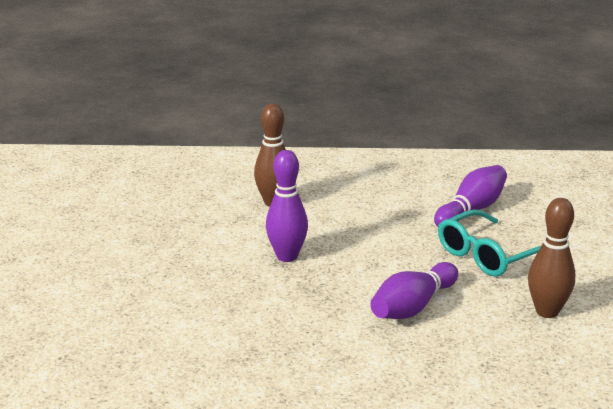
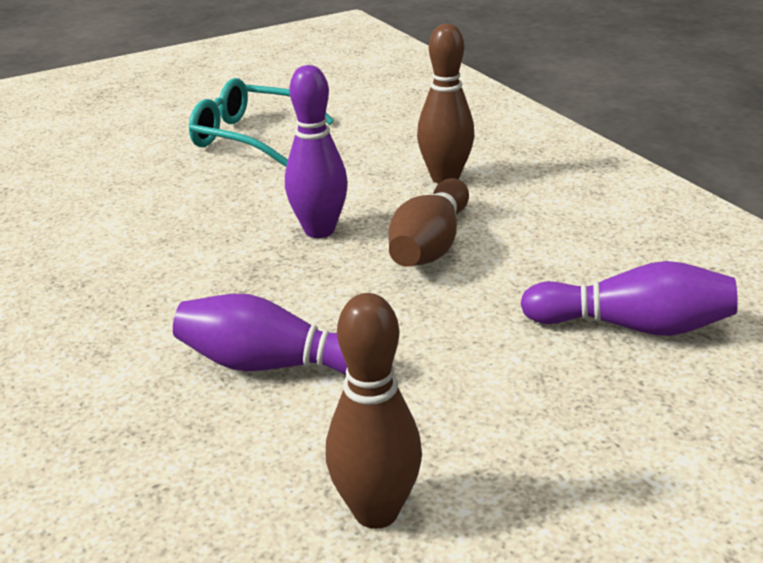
camera: 60 degrees right, 5 degrees up
turquoise glasses [438,209,541,277] -> turquoise glasses moved to [189,78,334,167]
none -> brown bowling pin [389,178,469,267]

